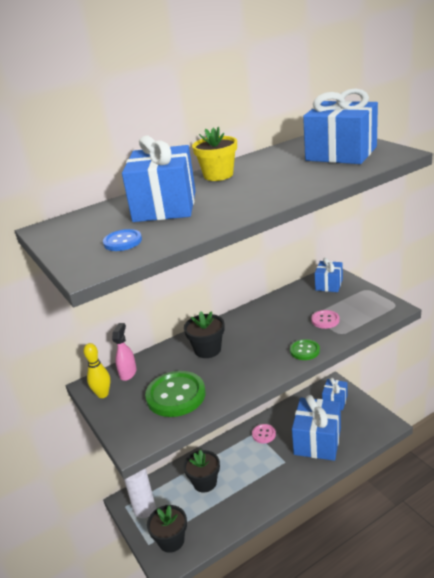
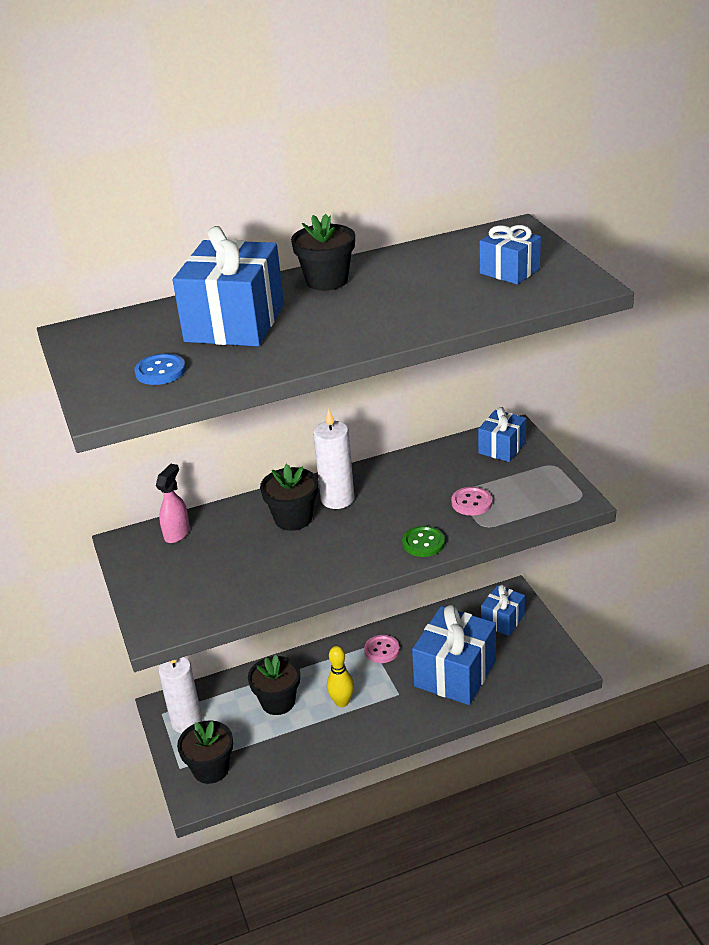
camera: 10 degrees right, 5 degrees up
yellow bowling pin [84,343,110,398] -> yellow bowling pin moved to [327,646,354,707]
green button [145,371,206,417] -> none
yellow flower pot [192,126,237,181] -> black flower pot [291,214,355,291]
blue gift [303,88,378,164] -> blue gift [480,225,541,284], size x0.54
none -> white candle [313,408,354,509]

